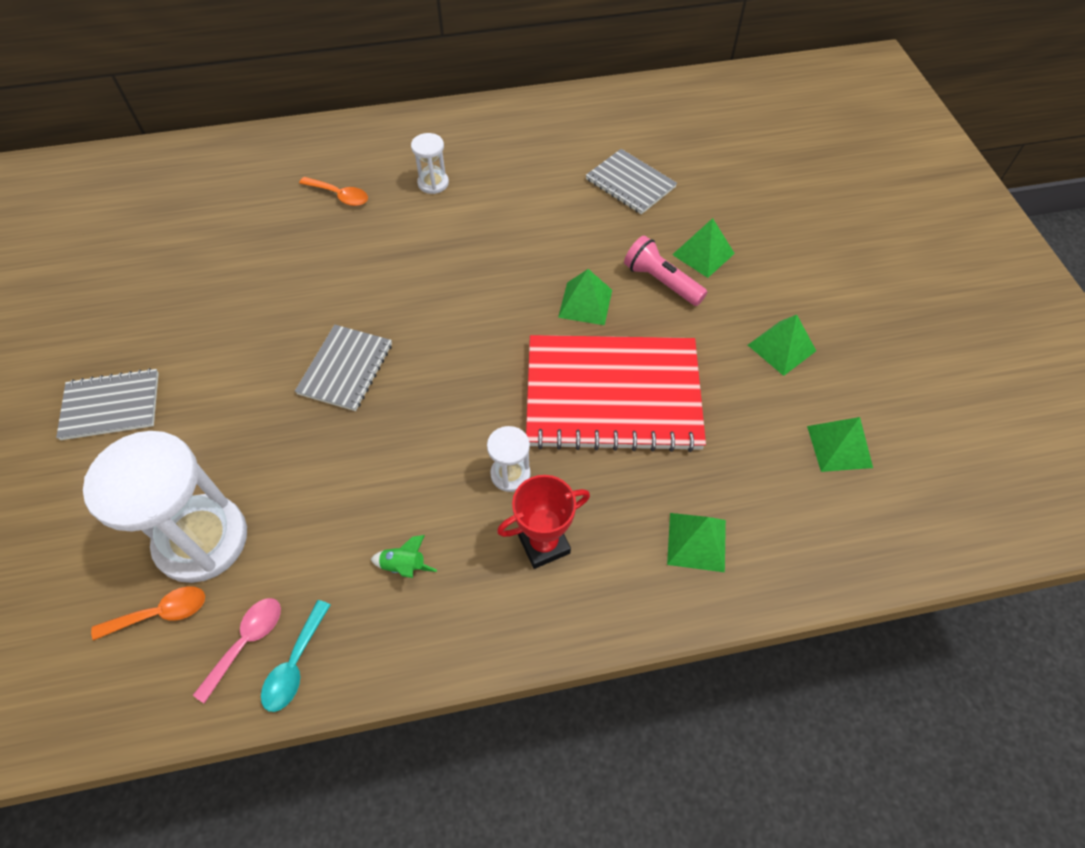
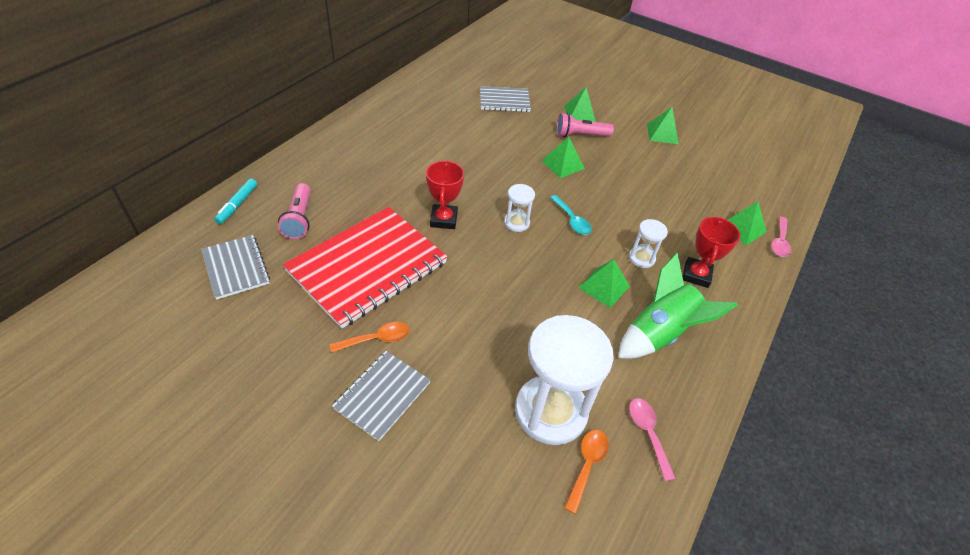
camera: 50 degrees left, 10 degrees down
turquoise spoon [261,600,330,712] -> turquoise spoon moved to [550,195,592,235]
grey notebook [295,325,392,411] -> grey notebook moved to [201,235,270,300]
orange spoon [299,177,368,206] -> orange spoon moved to [330,322,410,353]
green rocket [371,535,437,578] -> green rocket [618,253,738,359], size x2.45
white hourglass [411,133,449,194] -> white hourglass moved to [504,184,535,232]
red notebook [526,335,706,452] -> red notebook moved to [283,207,448,329]
green pyramid [807,417,873,472] -> green pyramid moved to [578,259,630,308]
none -> turquoise marker [214,178,257,224]
none -> pink flashlight [278,183,311,239]
none -> red trophy [426,160,464,229]
none -> pink spoon [771,217,791,257]

